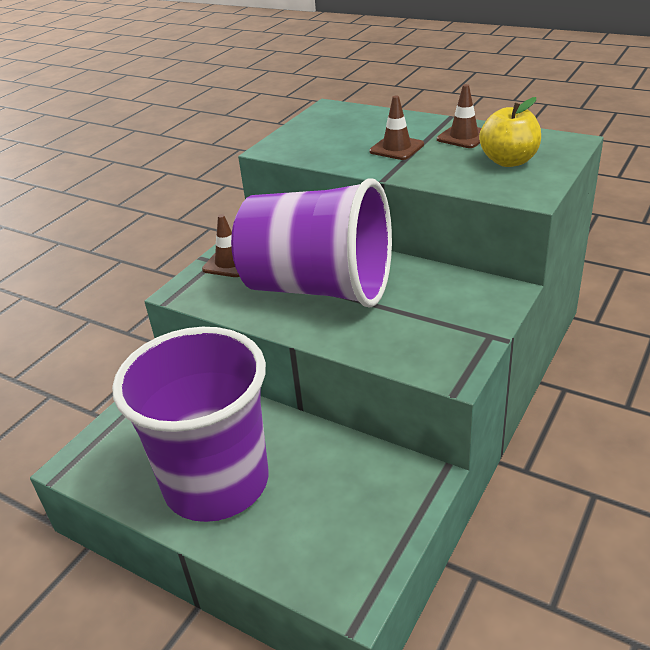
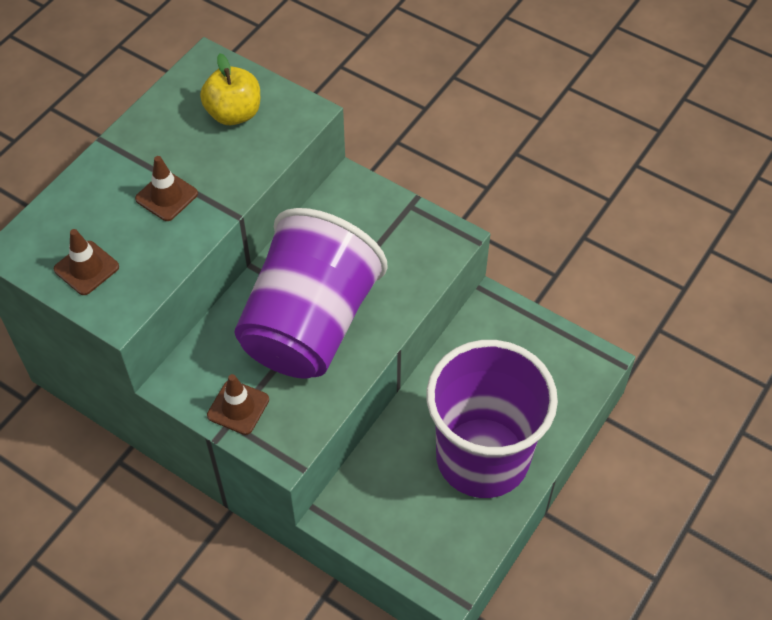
camera: 90 degrees left, 20 degrees up
brown traffic cone [437,84,481,148] -> brown traffic cone moved to [54,229,119,295]

